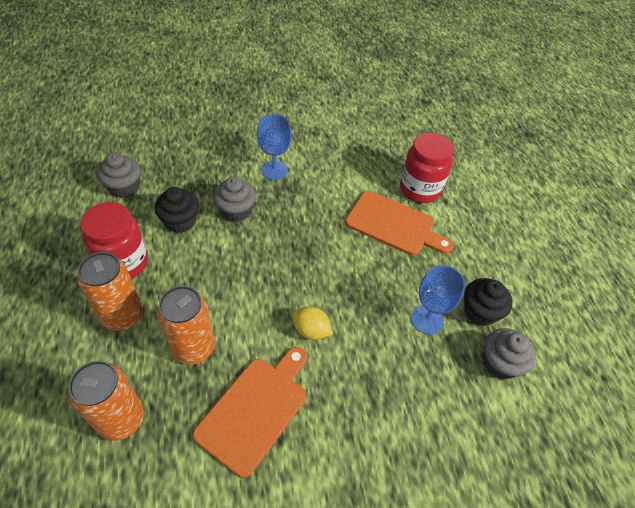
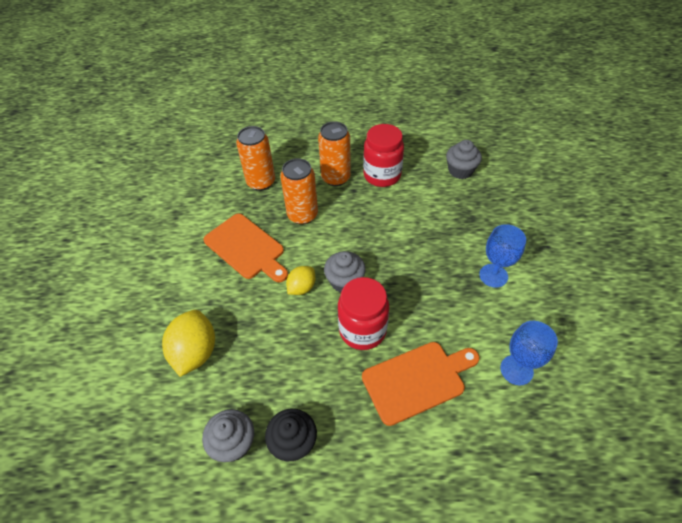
camera: 105 degrees right, 0 degrees up
black cupcake [154,187,199,233] -> none
grey cupcake [213,177,256,222] -> grey cupcake moved to [324,251,366,293]
orange cutting board [345,191,454,255] -> orange cutting board turned 150 degrees counterclockwise [362,342,480,426]
red jar [400,133,454,203] -> red jar moved to [338,277,389,350]
blue goblet [411,265,465,334] -> blue goblet moved to [500,321,558,386]
none -> yellow lemon [162,310,215,377]

